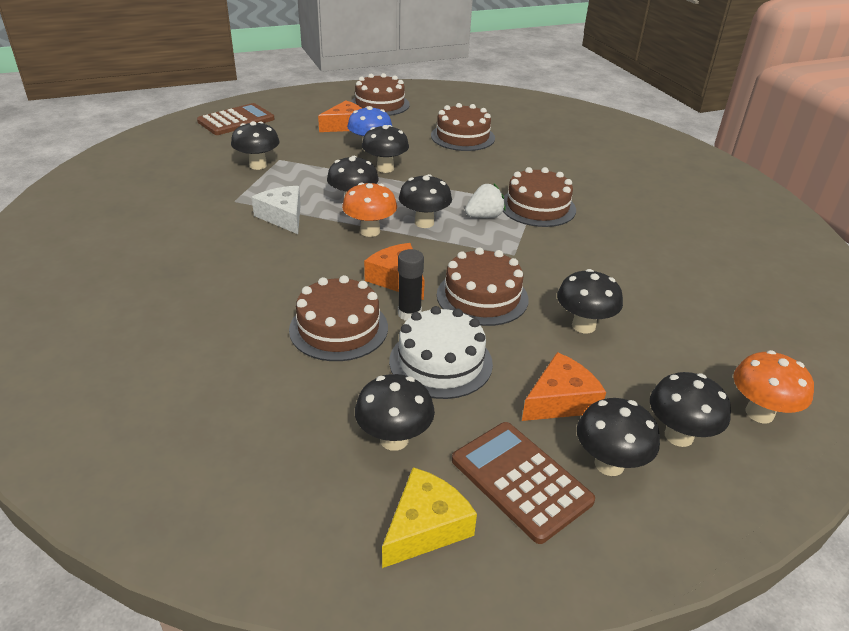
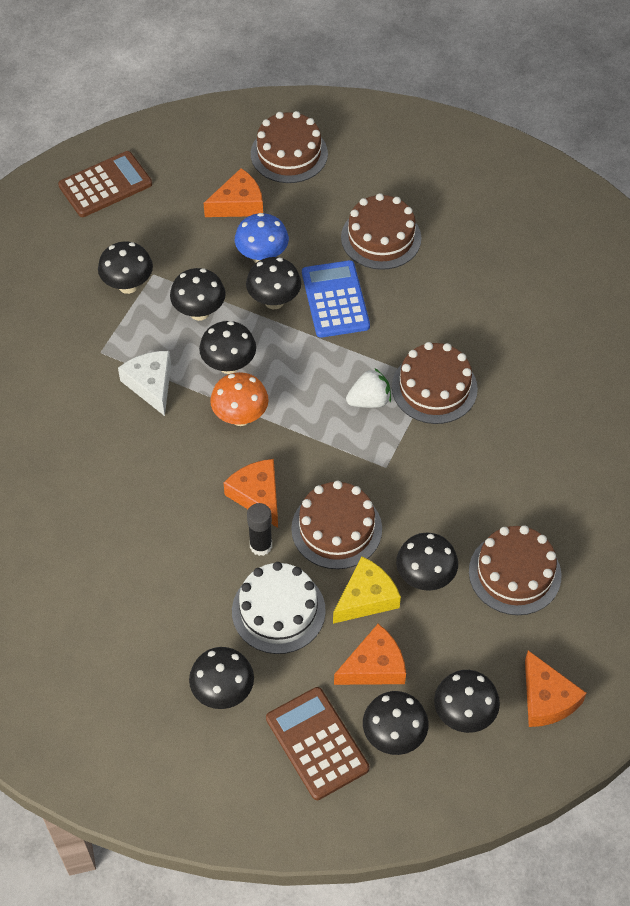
camera: 10 degrees right, 20 degrees up
brown cake [289,275,388,361] -> brown cake moved to [469,525,561,615]
yellow cheese [382,467,477,568] -> yellow cheese moved to [333,556,401,624]
black mushroom [399,174,452,228] -> black mushroom moved to [170,268,226,321]
orange mushroom [733,350,814,423] -> orange cheese [525,650,586,727]
none -> blue calculator [302,260,370,338]

